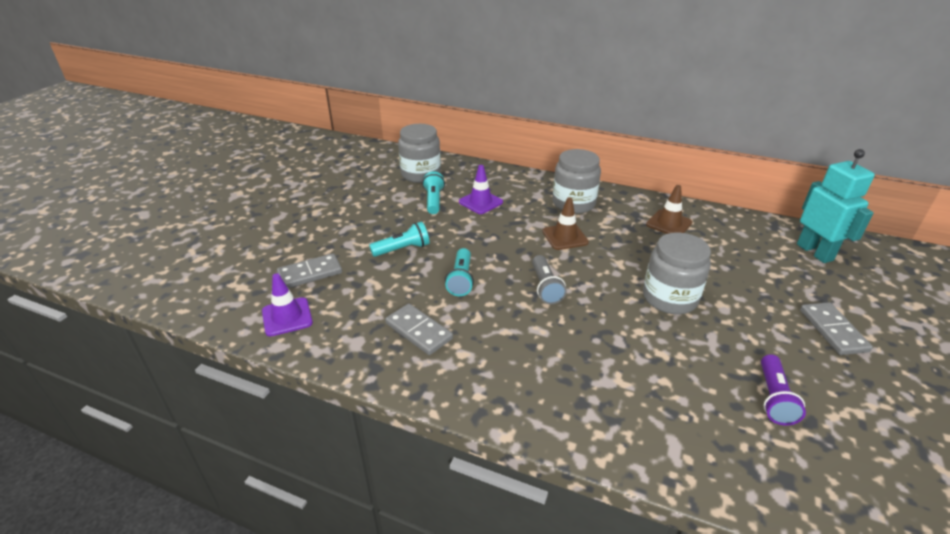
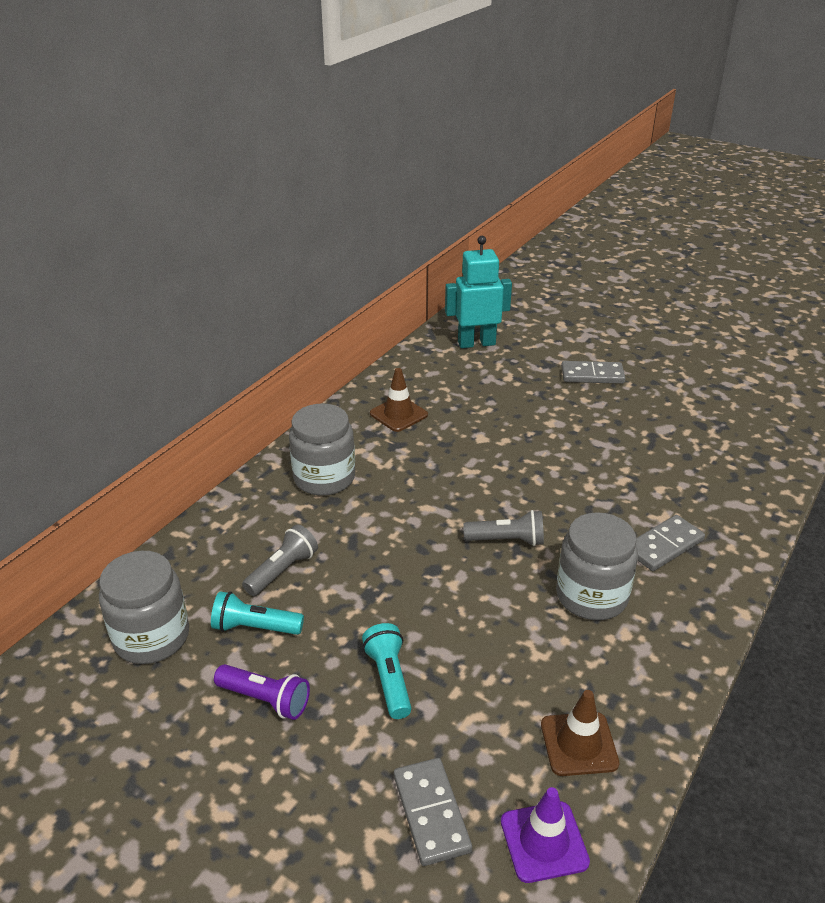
camera: 80 degrees left, 0 degrees up
grey domino [385,303,453,355] -> grey domino moved to [636,515,705,571]
turquoise flashlight [445,248,474,296] -> none
purple traffic cone [459,165,503,214] -> grey flashlight [242,524,318,596]
brown traffic cone [542,197,589,250] -> brown traffic cone moved to [541,690,619,776]
grey jar [643,232,711,314] -> grey jar moved to [556,512,638,620]
purple flashlight [761,354,806,426] -> purple flashlight moved to [214,664,310,720]

